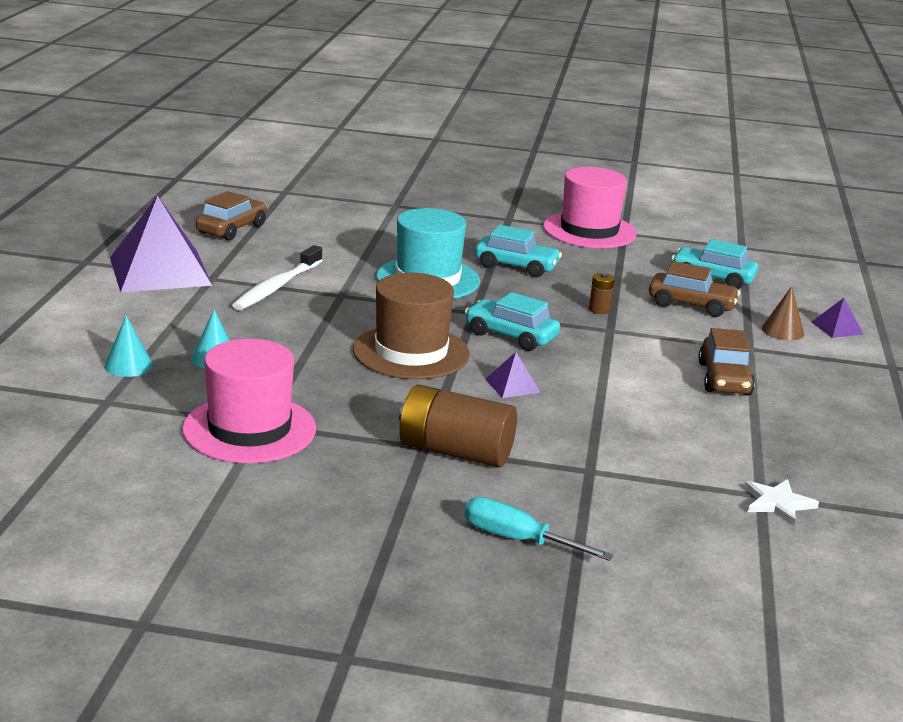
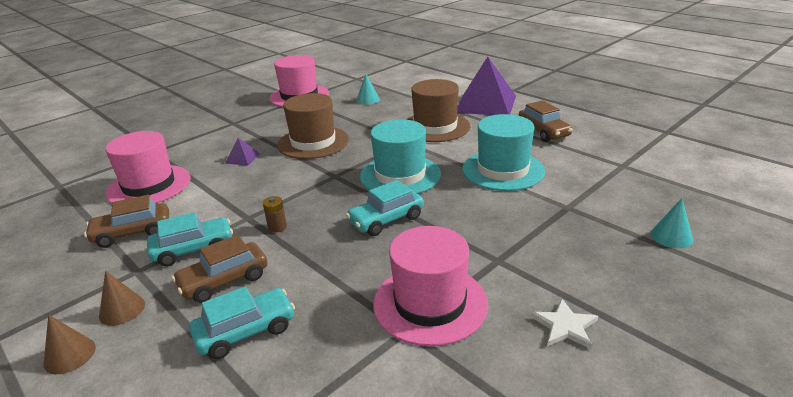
camera: 130 degrees right, 5 degrees up
turquoise cone [104,315,153,377] -> turquoise cone moved to [651,198,693,249]
white toothbrush [232,245,323,310] -> brown hat [406,79,471,142]
brown battery [399,384,517,467] -> none
turquoise car [465,292,560,351] -> turquoise car moved to [147,212,233,267]
turquoise screwdriver [465,497,614,561] -> none
brown car [698,328,755,396] -> brown car turned 60 degrees counterclockwise [84,195,169,248]
white star [744,479,819,525] -> white star moved to [531,298,598,349]
purple pyramid [812,298,863,338] -> brown cone [43,315,96,374]
none -> pink hat [105,131,190,204]
none -> turquoise hat [462,114,545,191]

